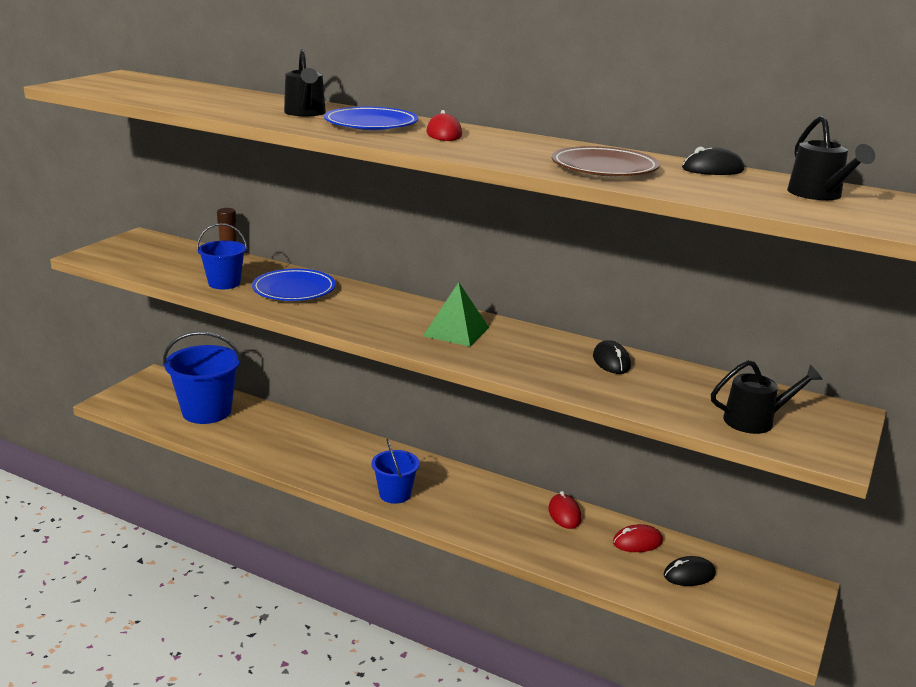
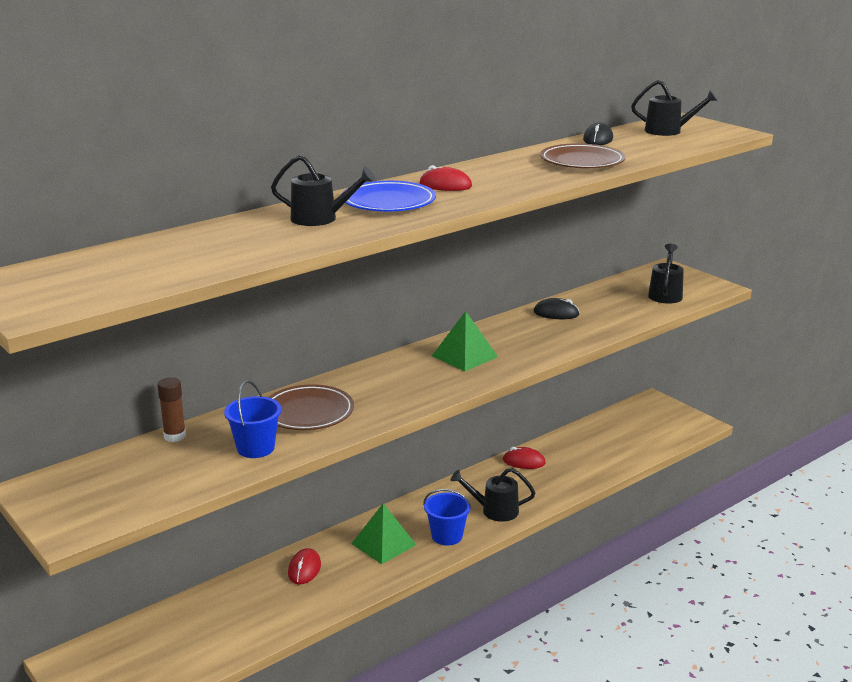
camera: 65 degrees left, 0 degrees up
blue bucket [163,332,242,424] -> none
blue plate [252,269,336,301] -> brown plate [268,384,354,430]
red mouse [613,524,663,552] -> red mouse moved to [288,548,321,584]
black mouse [663,556,716,586] -> none
none -> green pyramid [351,503,416,564]
none -> black watering can [450,468,535,522]

